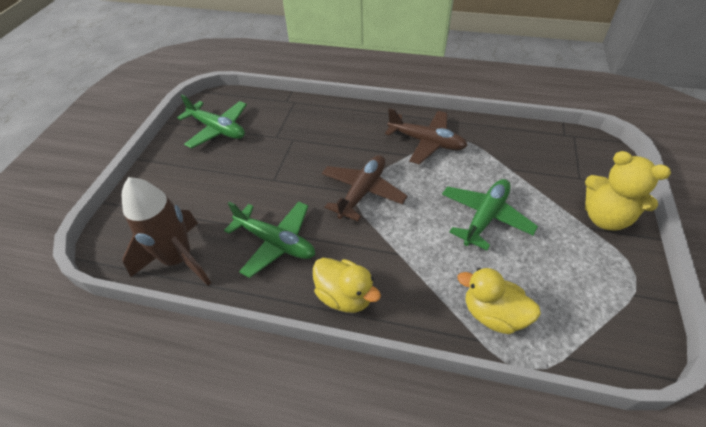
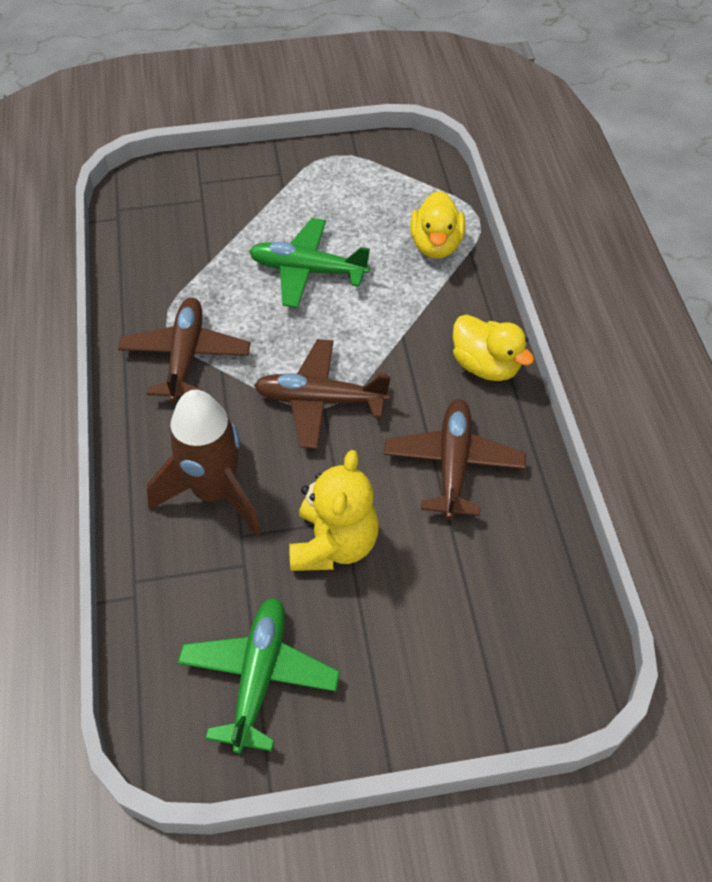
camera: 115 degrees left, 5 degrees up
brown rocket [122,177,211,286] -> brown rocket moved to [146,390,262,536]
green plane [224,201,315,278] -> brown plane [384,399,526,520]
yellow duck [313,258,381,313] -> yellow duck turned 120 degrees clockwise [453,315,534,381]
yellow teddy bear [585,151,671,230] -> yellow teddy bear moved to [289,450,379,571]

